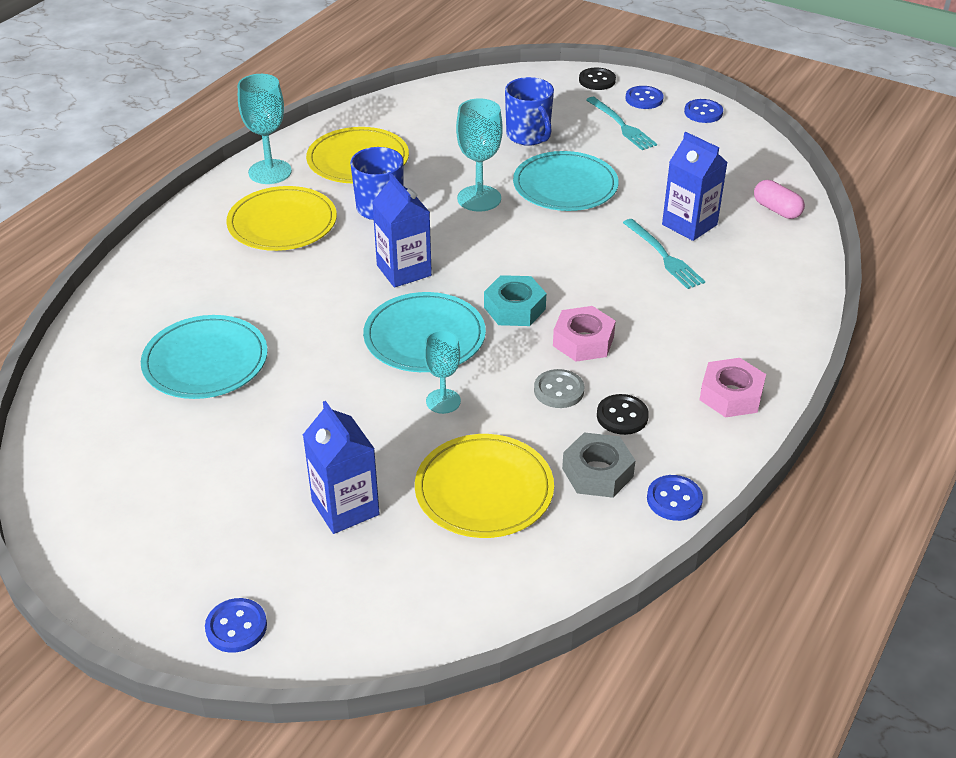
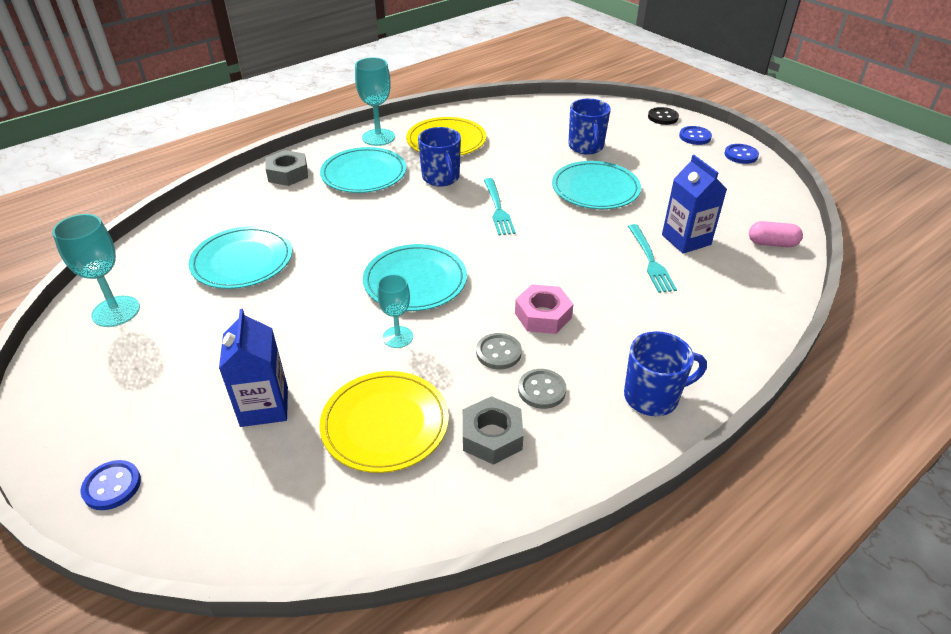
camera: 20 degrees right, 0 degrees up
yellow plate [226,186,337,251] -> turquoise plate [320,147,406,193]
blue carton [372,173,432,288] -> none
turquoise goblet [456,98,503,212] -> turquoise goblet moved to [52,214,140,327]
turquoise nut [484,275,546,326] -> none
turquoise fork [586,97,657,150] -> turquoise fork moved to [484,178,516,235]
black button [597,394,649,435] -> grey button [518,369,567,409]
blue button [647,475,703,521] -> none
pink nut [699,358,766,418] -> blue mug [624,331,707,416]
pink capsule [754,180,805,219] -> pink capsule turned 60 degrees counterclockwise [749,221,803,247]
none -> grey nut [265,150,308,186]

